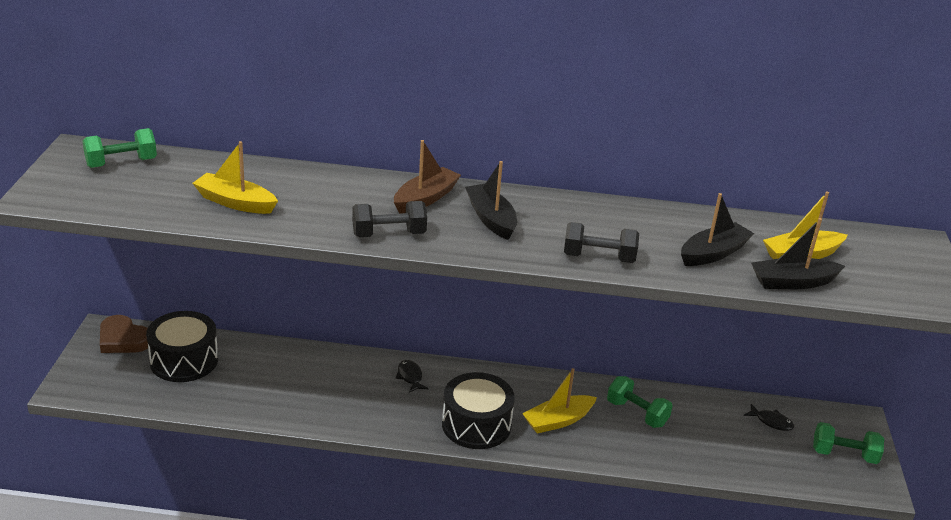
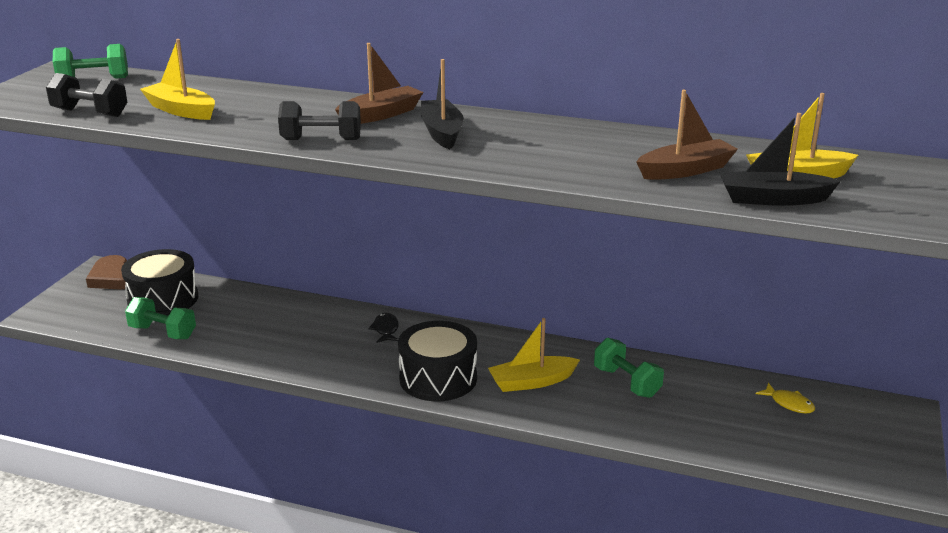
camera: 15 degrees right, 5 degrees down
black dumbbell [564,222,639,263] -> black dumbbell moved to [46,73,127,117]
black boat [681,193,754,266] -> brown boat [636,90,738,180]
black fish [744,404,794,431] -> yellow fish [756,383,815,413]
green dumbbell [813,422,884,464] -> green dumbbell moved to [125,297,196,339]

